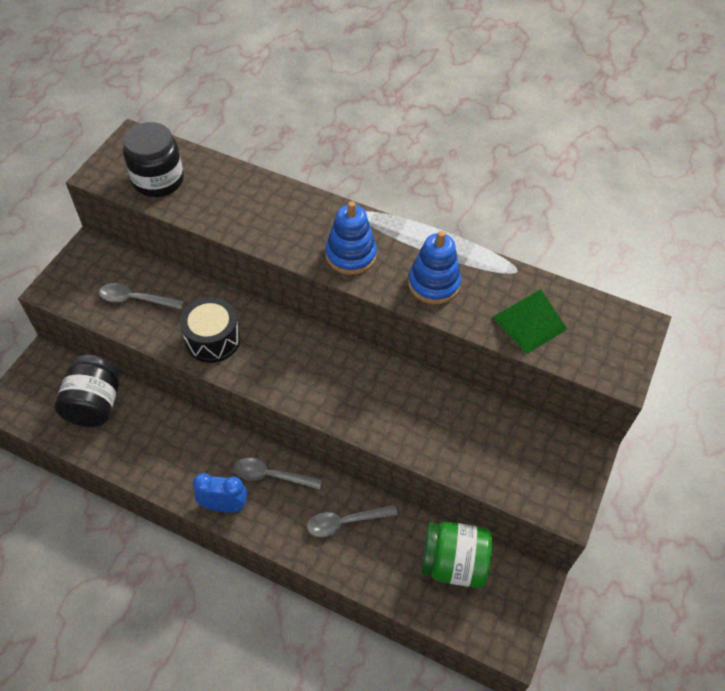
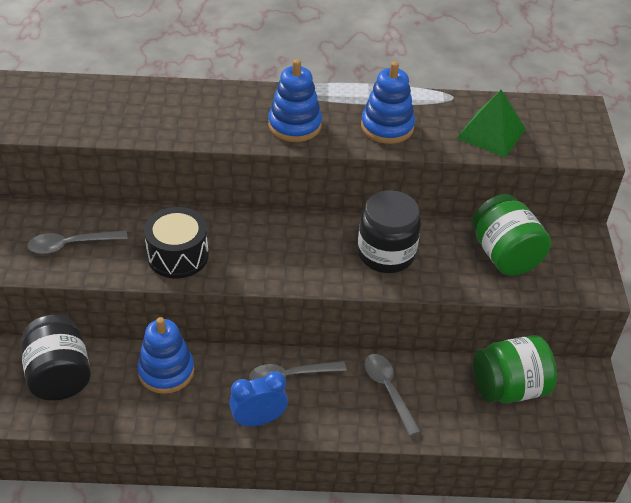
camera: 25 degrees left, 10 degrees down
black jar [123,122,184,197] -> black jar moved to [357,190,421,273]
grey spoon [307,505,398,537] -> grey spoon turned 105 degrees clockwise [364,354,420,436]
none -> blue stacking toy [137,317,194,394]
none -> green jar [472,194,551,276]

